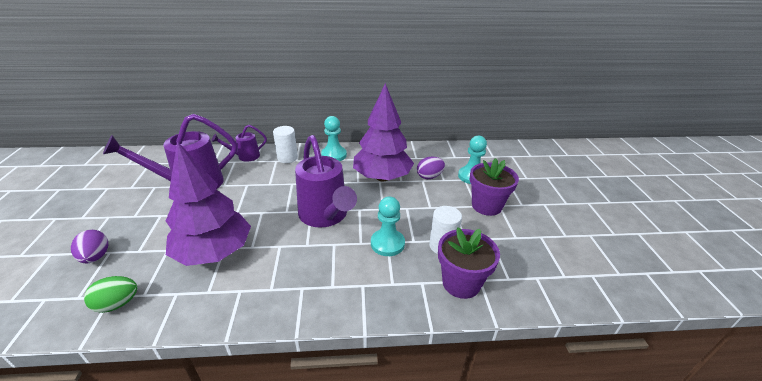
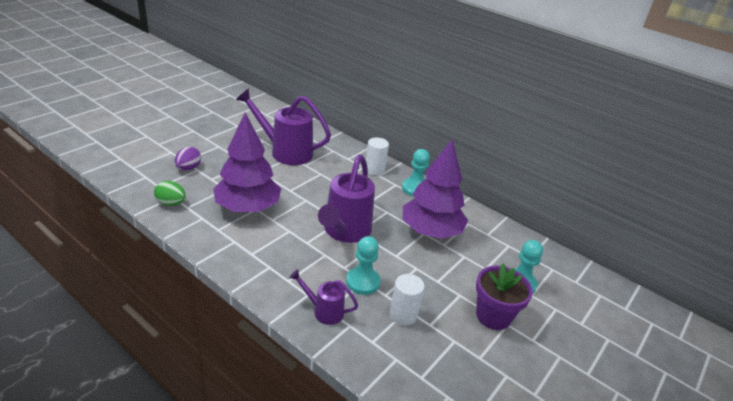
camera: 40 degrees right, 0 degrees up
purple watering can [211,125,267,162] -> purple watering can moved to [289,269,358,325]
purple egg [417,156,445,179] -> none
purple flower pot [438,227,500,299] -> none

